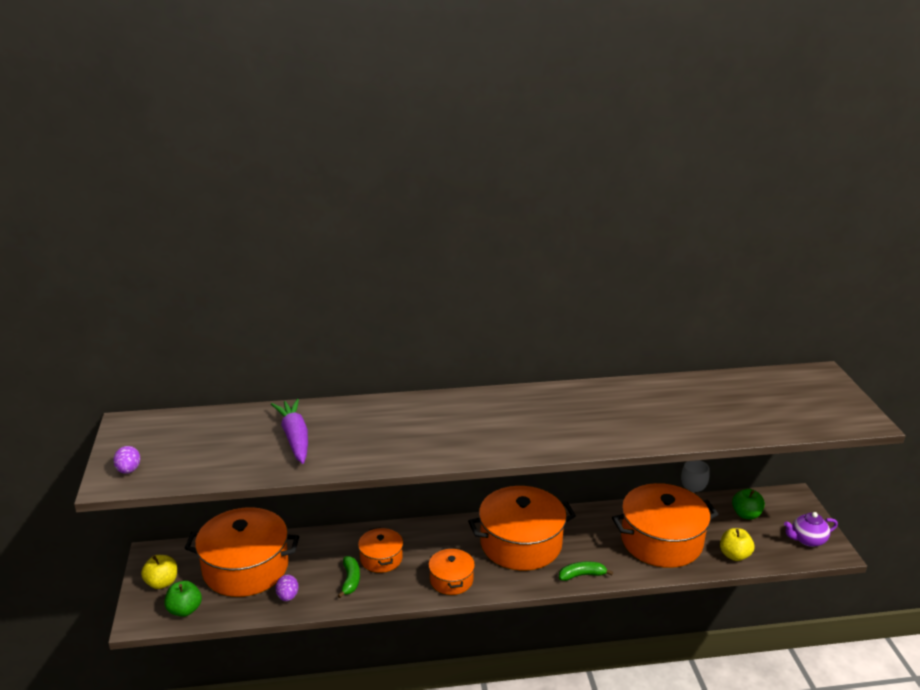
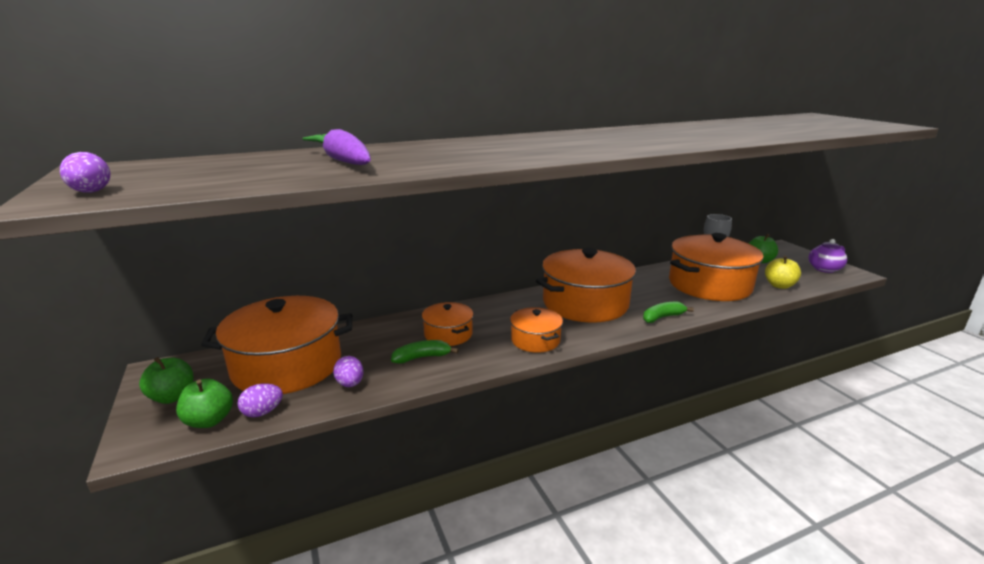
camera: 15 degrees left, 5 degrees down
yellow apple [141,555,177,589] -> green apple [139,357,194,404]
green banana [337,556,360,598] -> green banana turned 90 degrees counterclockwise [391,340,459,364]
none -> purple egg [237,383,283,417]

